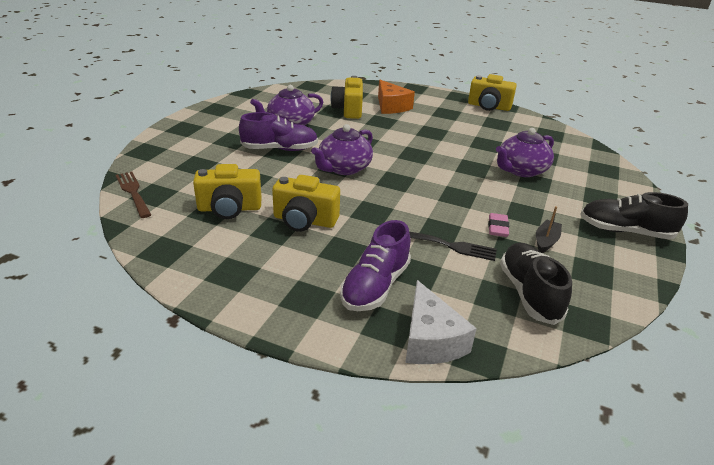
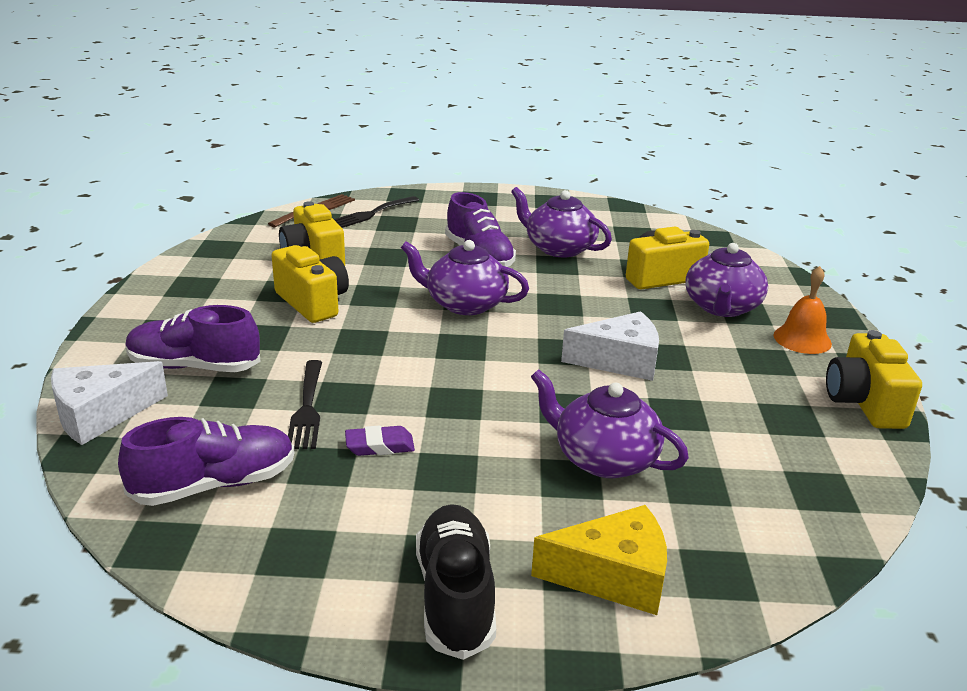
camera: 70 degrees right, 5 degrees down
yellow camera [272,175,340,232] -> yellow camera turned 150 degrees clockwise [271,245,349,323]
orange cheese [378,80,415,114] -> purple teapot [686,243,768,317]
pink eraser [488,213,509,237] -> purple eraser [345,426,415,456]
black shoe [500,243,572,325] -> purple shoe [118,417,295,506]
black boat [536,206,562,253] -> none
none -> black fork [334,196,419,228]
none -> yellow cheese [531,505,667,615]
none -> white cheese [561,311,659,381]
none -> orange bell [774,266,832,354]

